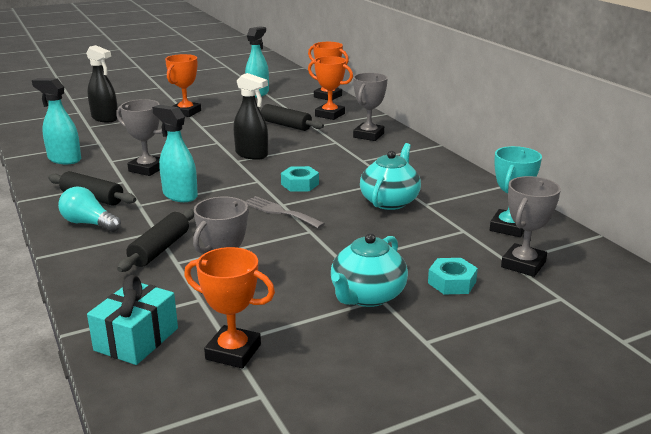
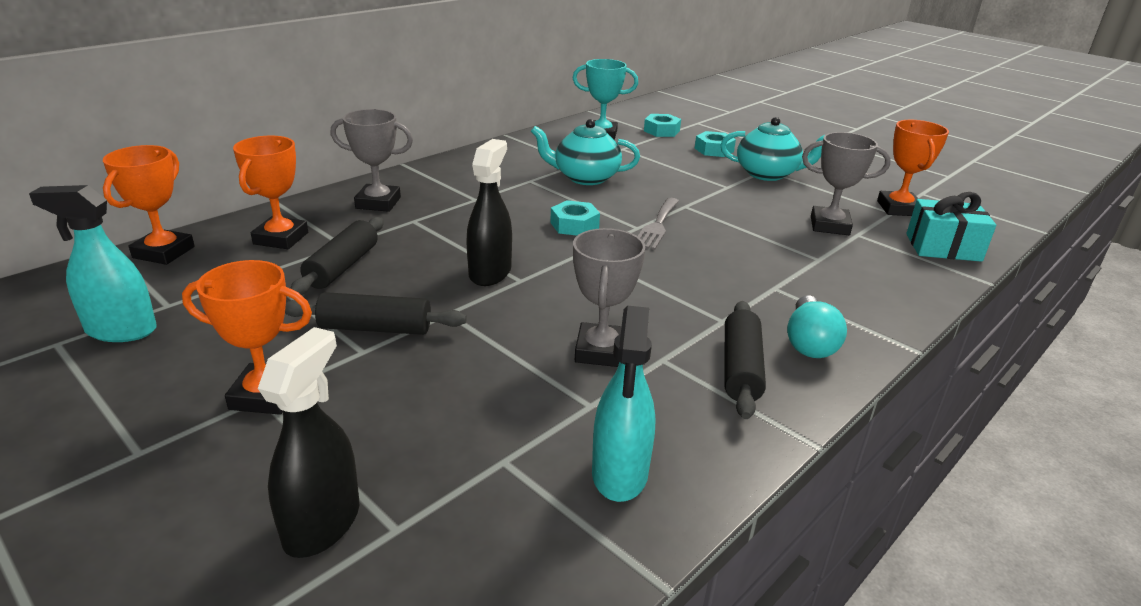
camera: 110 degrees left, 5 degrees up
black rolling pin [117,209,194,272] -> black rolling pin moved to [285,292,467,335]
turquoise spray bottle [152,105,198,202] -> none
grey trophy [501,176,561,277] -> turquoise nut [644,114,681,137]

